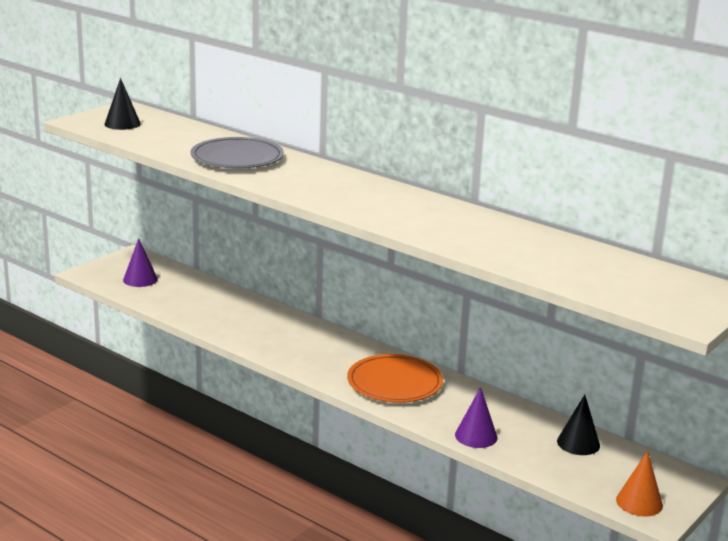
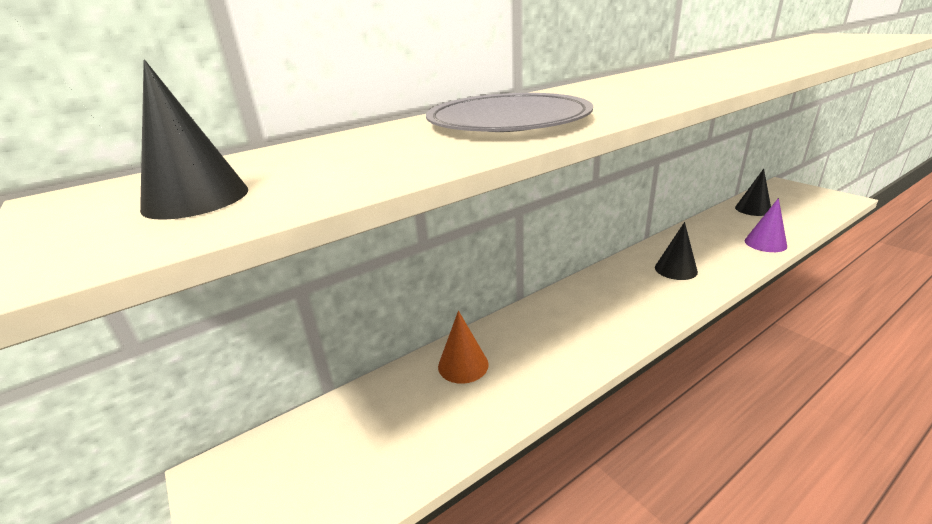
camera: 70 degrees left, 5 degrees up
purple cone [123,238,158,287] -> none
orange plate [347,354,443,403] -> black cone [655,222,698,280]
orange cone [616,451,663,517] -> orange cone moved to [438,311,489,384]

